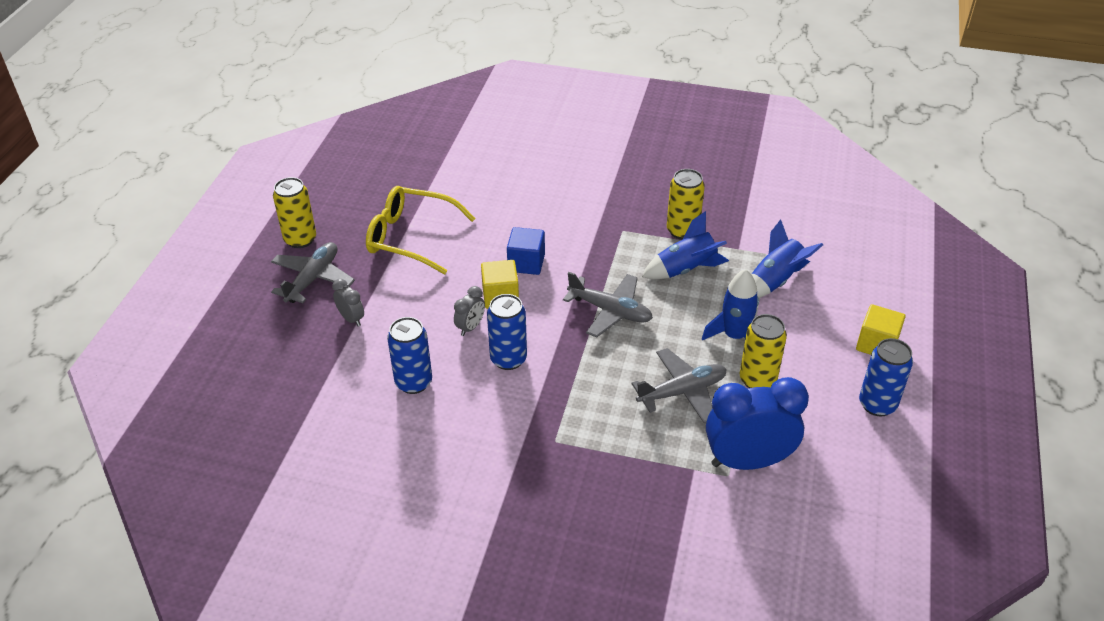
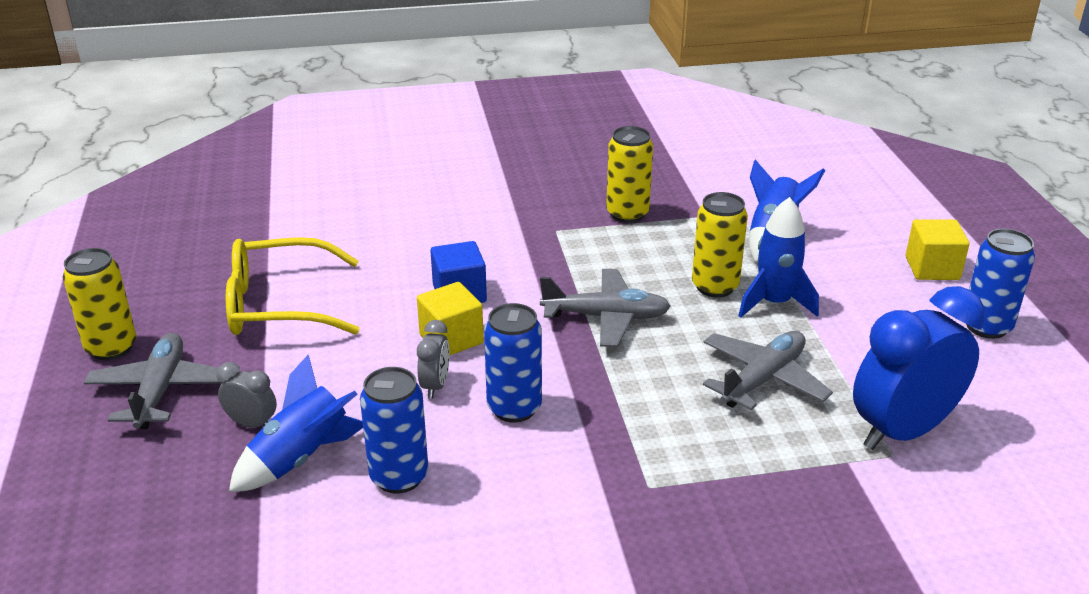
camera: 25 degrees left, 10 degrees down
blue rocket [642,211,729,279] -> blue rocket moved to [229,355,363,492]
yellow can [740,314,787,388] -> yellow can moved to [692,192,748,298]

